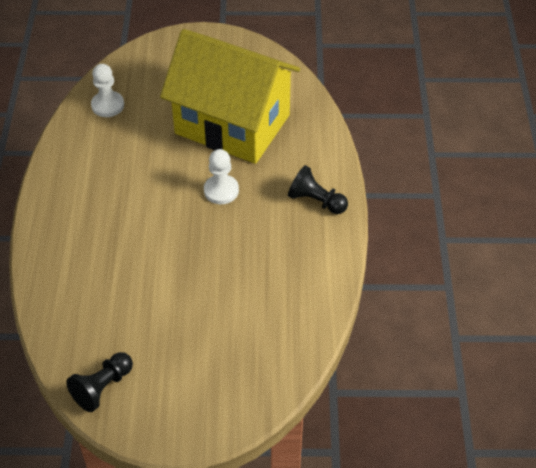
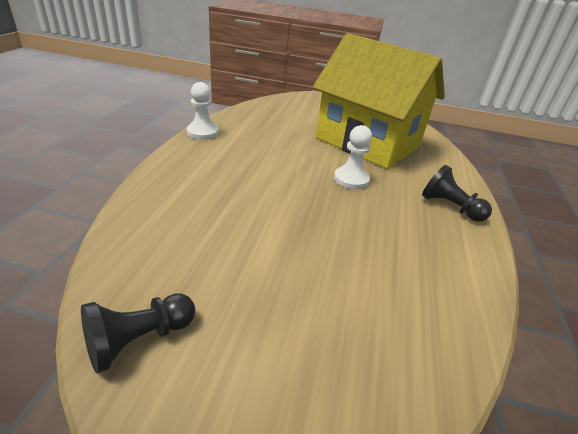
camera: 10 degrees right, 15 degrees down
white pawn [91,64,124,117] -> white pawn moved to [187,82,219,140]

